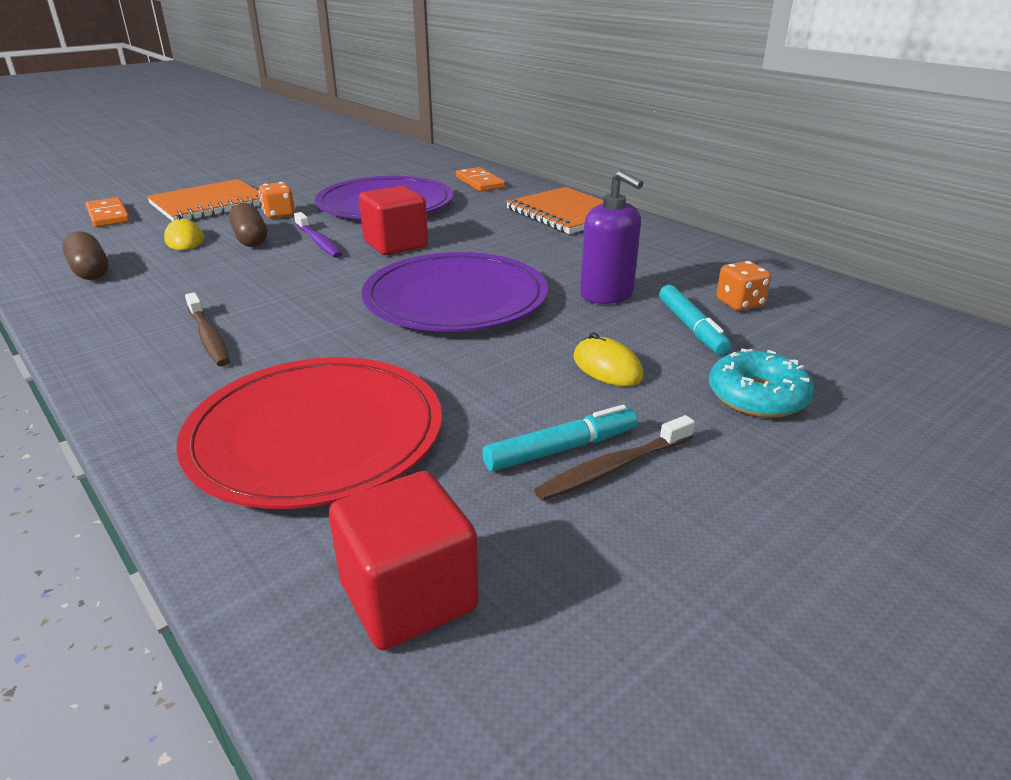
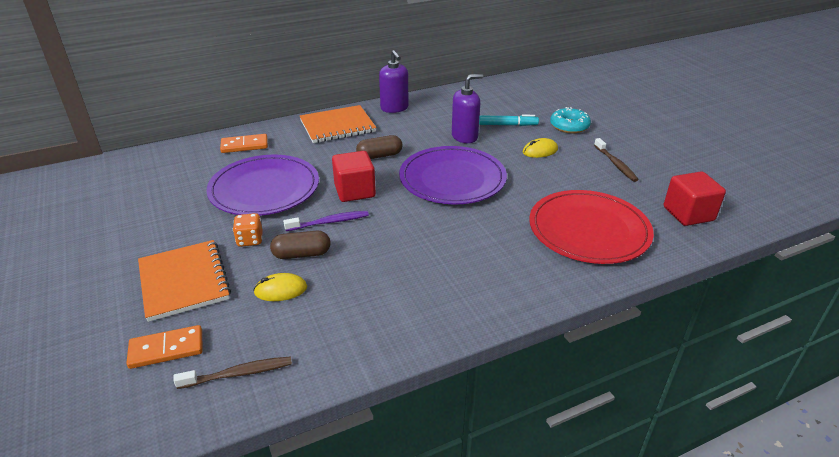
camera: 75 degrees left, 5 degrees up
brown capsule [62,231,109,280] -> brown capsule moved to [356,135,402,159]
brown toothbrush [185,293,230,366] -> brown toothbrush moved to [173,356,292,389]
turquoise marker [482,405,638,471] -> none
orange dice [716,261,771,311] -> none
none -> purple soap dispenser [379,50,409,113]

